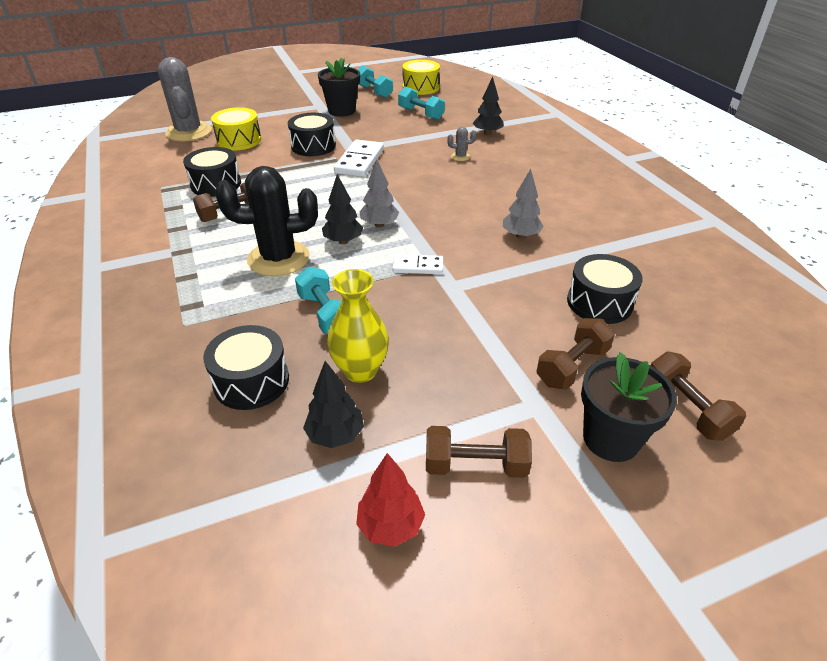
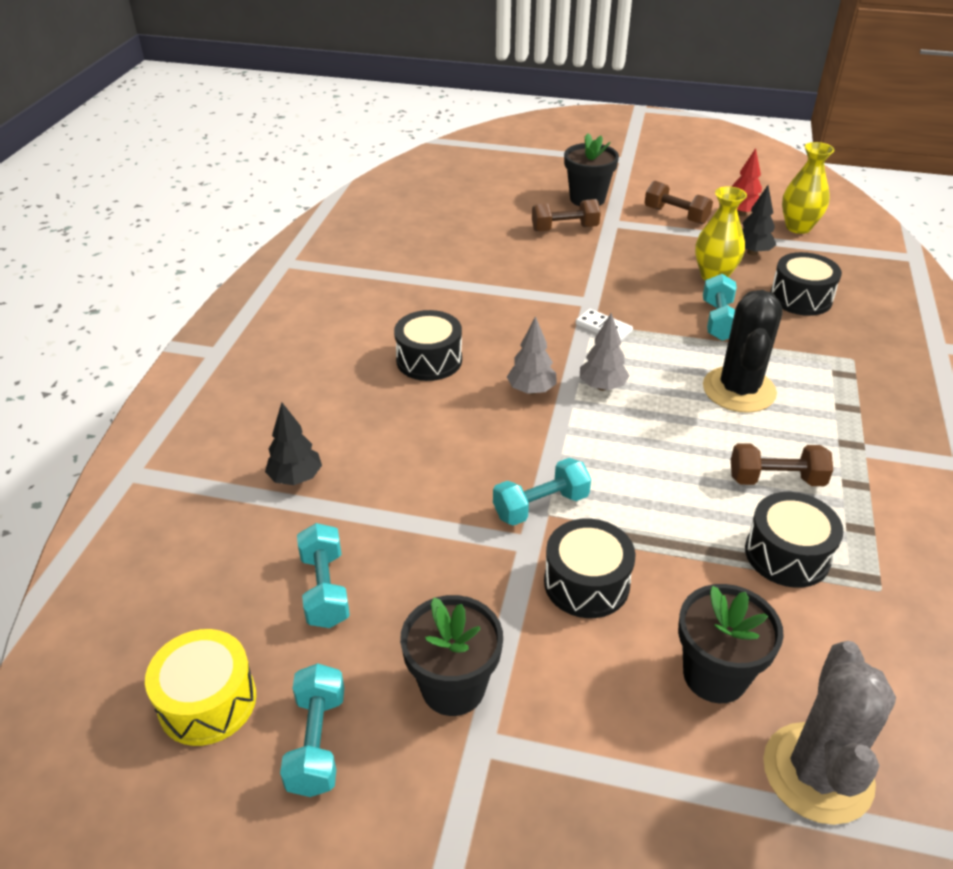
camera: 145 degrees left, 0 degrees up
yellow drum [211,107,261,150] -> black flower pot [678,584,784,703]
black cactus [215,166,318,276] -> black cactus turned 75 degrees clockwise [703,290,783,413]
black tree [322,174,363,244] -> none
white domino [334,139,384,177] -> turquoise dumbbell [493,458,591,526]
grey cactus [447,127,476,161] -> none
grey tree [503,169,544,239] -> grey tree moved to [507,316,557,394]
black drum [567,254,643,324] -> black drum moved to [394,310,462,381]
brown dumbbell [651,352,746,441] -> none
none -> yellow vase [782,142,834,234]

